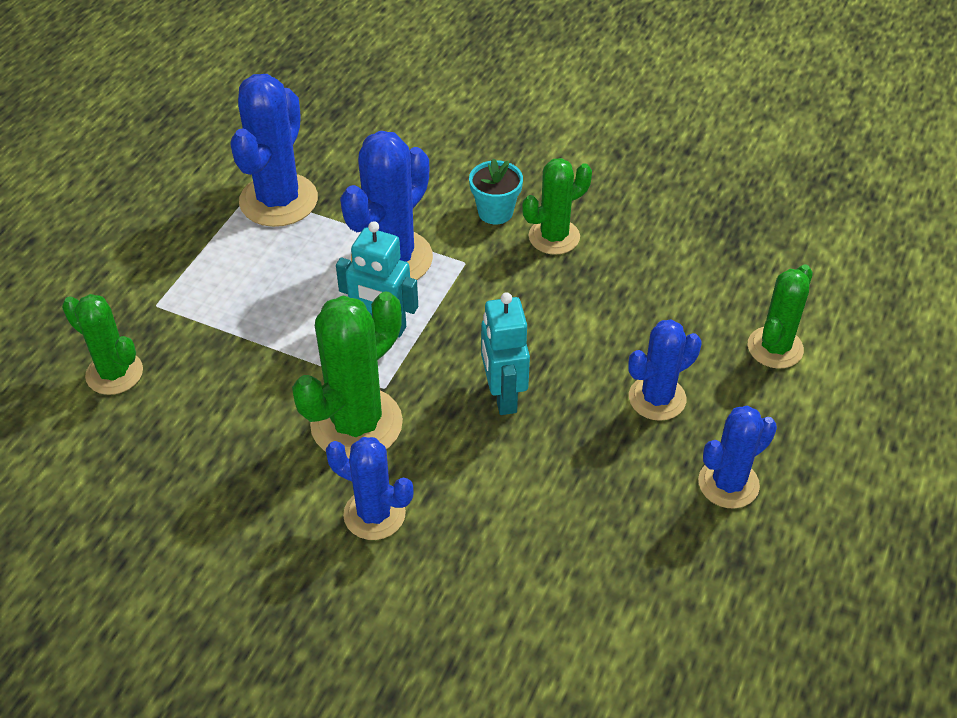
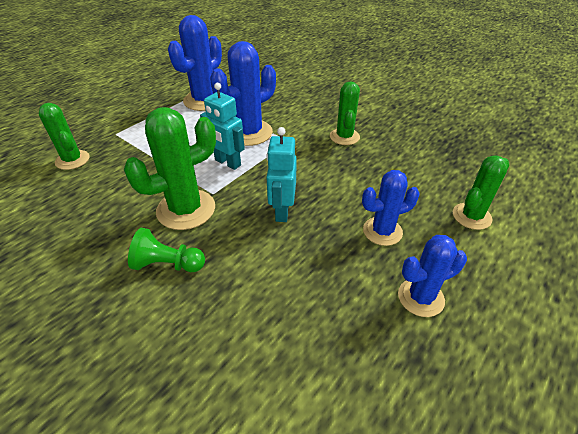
camera: 15 degrees right, 5 degrees down
blue cactus [326,437,414,540] -> green pawn [128,228,205,272]
turquoise flower pot [469,158,523,224] -> none
green cactus [522,158,592,255] -> green cactus turned 75 degrees counterclockwise [330,81,360,145]

